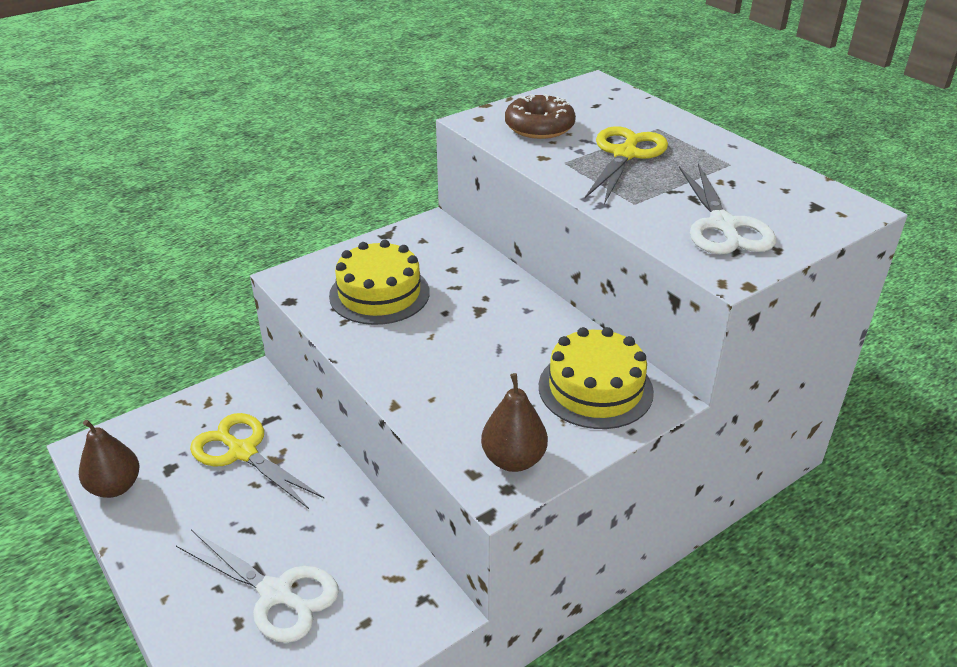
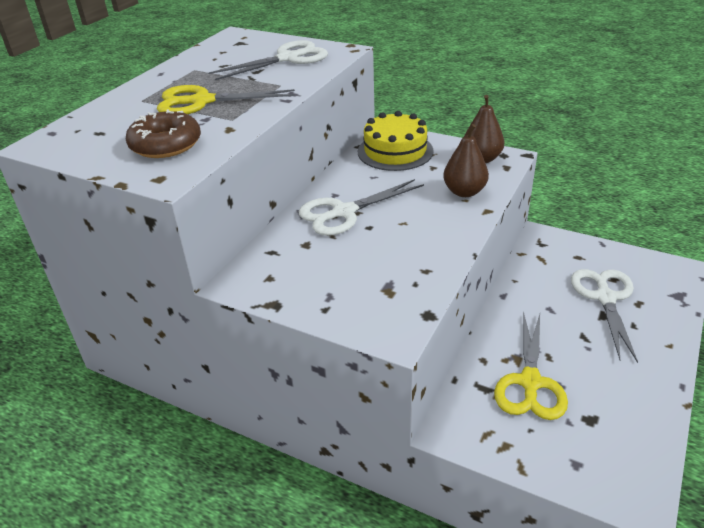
camera: 115 degrees left, 0 degrees up
brown pear [79,420,139,498] -> brown pear moved to [443,124,489,197]
yellow cake [329,240,430,325] -> none
none -> white scissors [299,179,424,236]

